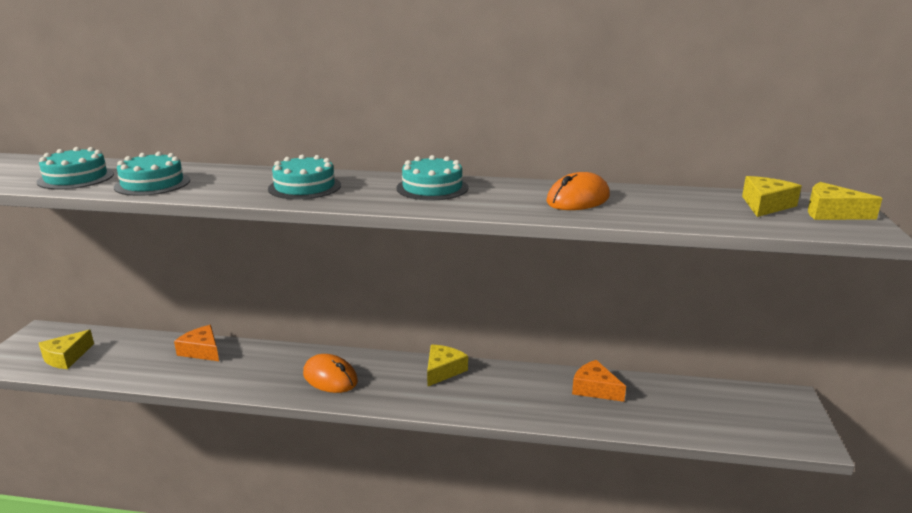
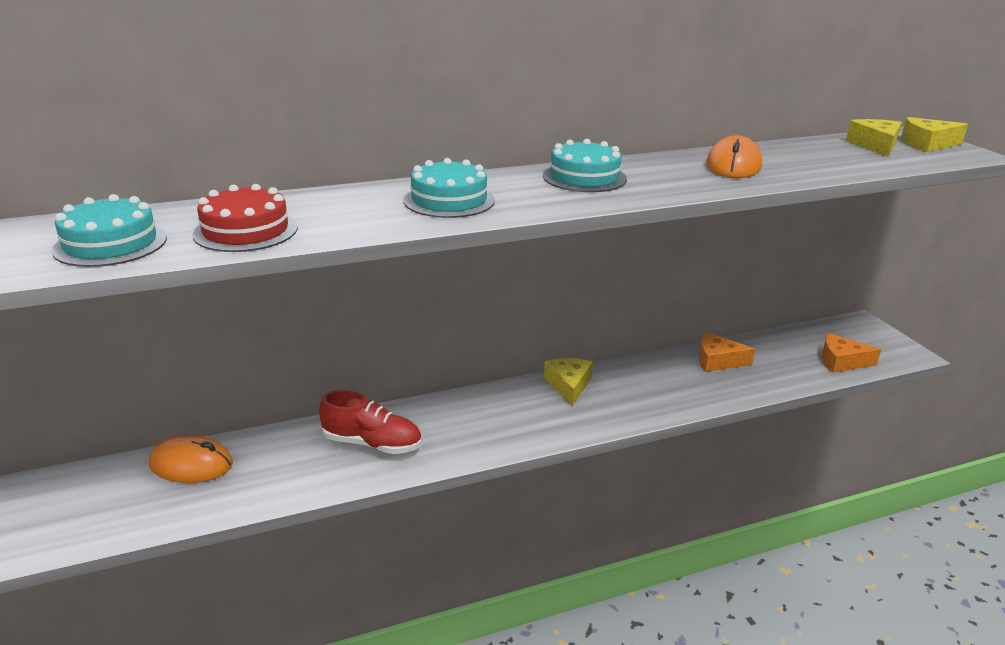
camera: 30 degrees left, 5 degrees up
yellow cheese [39,330,94,369] -> none
turquoise cake [114,151,190,196] -> red cake [193,184,298,252]
orange cheese [174,325,219,361] -> orange cheese moved to [822,333,881,373]
orange mouse [303,354,358,393] -> orange mouse moved to [149,435,233,483]
none -> red shoe [319,390,422,454]

